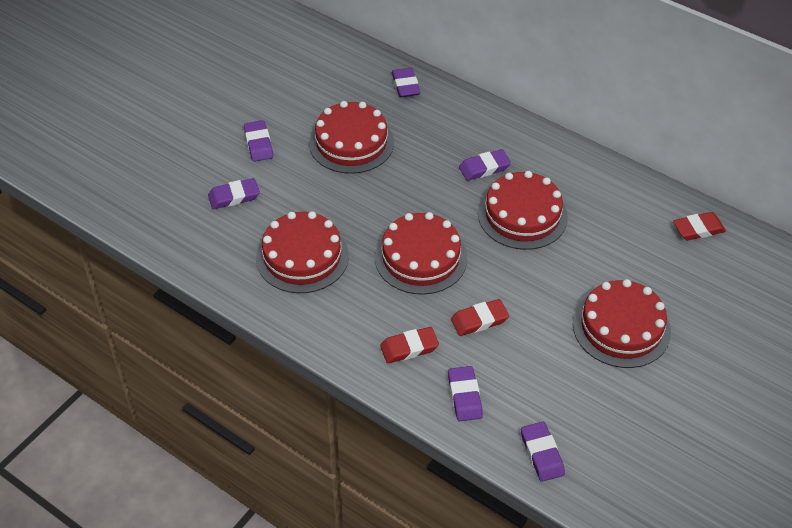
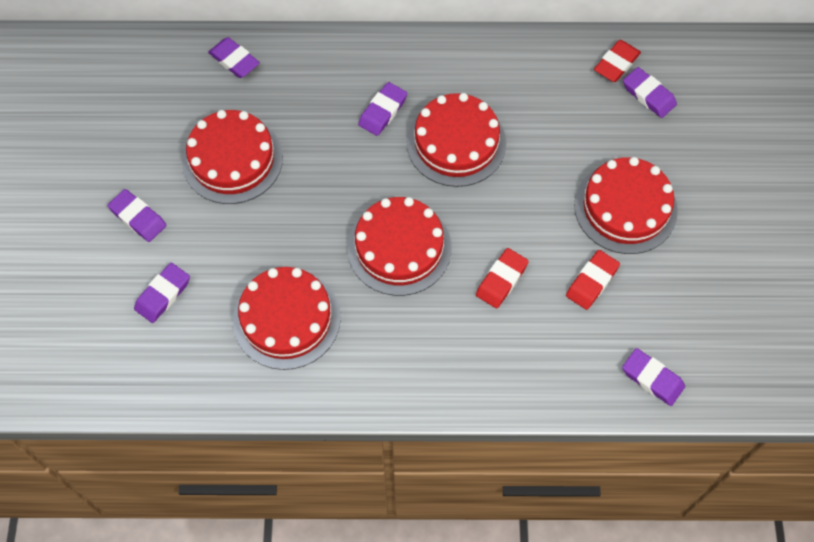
camera: 35 degrees left, 15 degrees up
red eraser [380,327,439,364] -> red eraser moved to [566,250,620,310]
purple eraser [448,366,483,421] -> purple eraser moved to [623,67,677,118]

